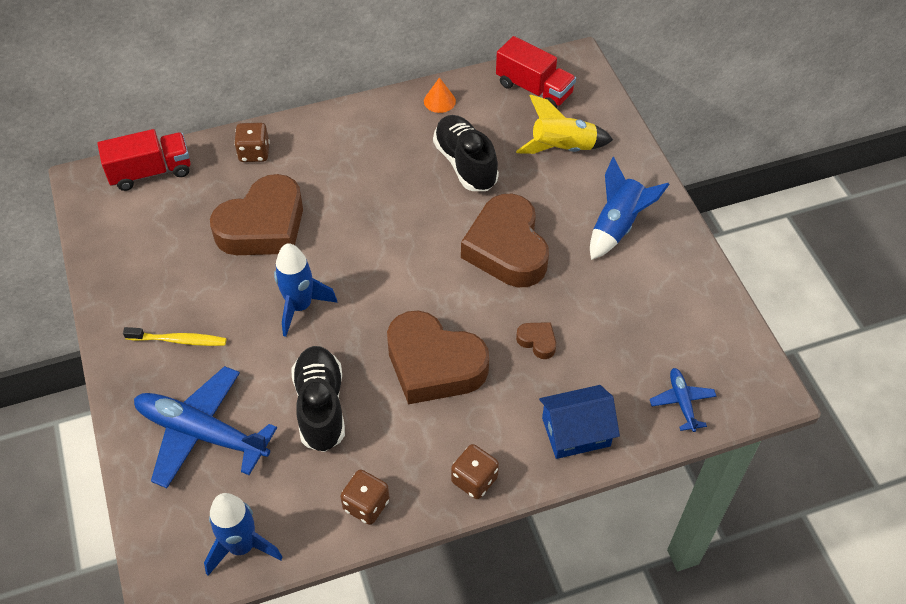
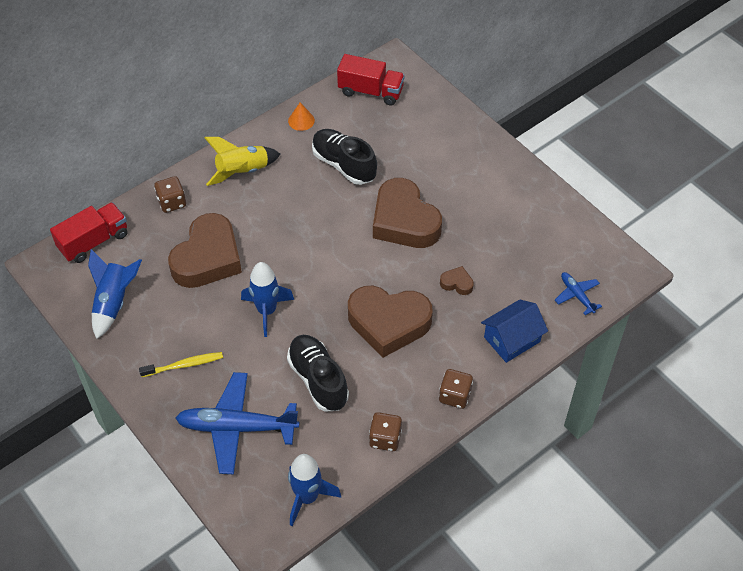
camera: 20 degrees left, 0 degrees up
yellow rocket [516,95,613,154] -> yellow rocket moved to [204,137,280,186]
blue rocket [590,157,670,260] -> blue rocket moved to [88,249,142,339]

